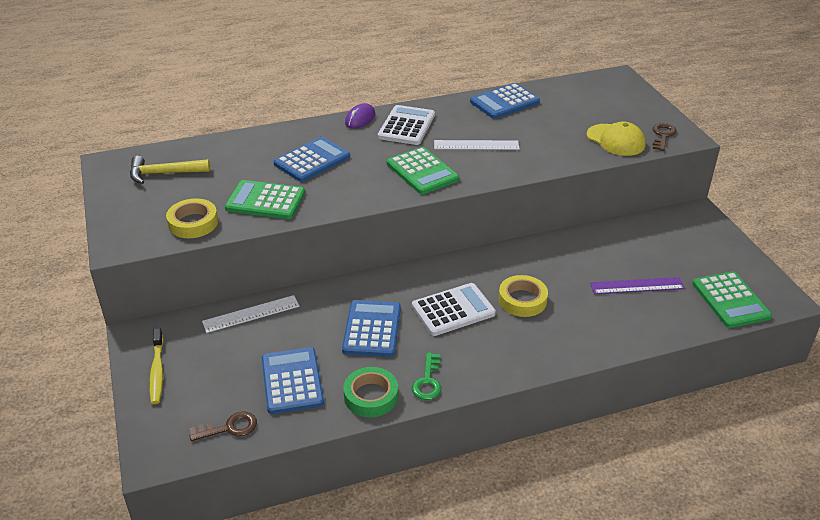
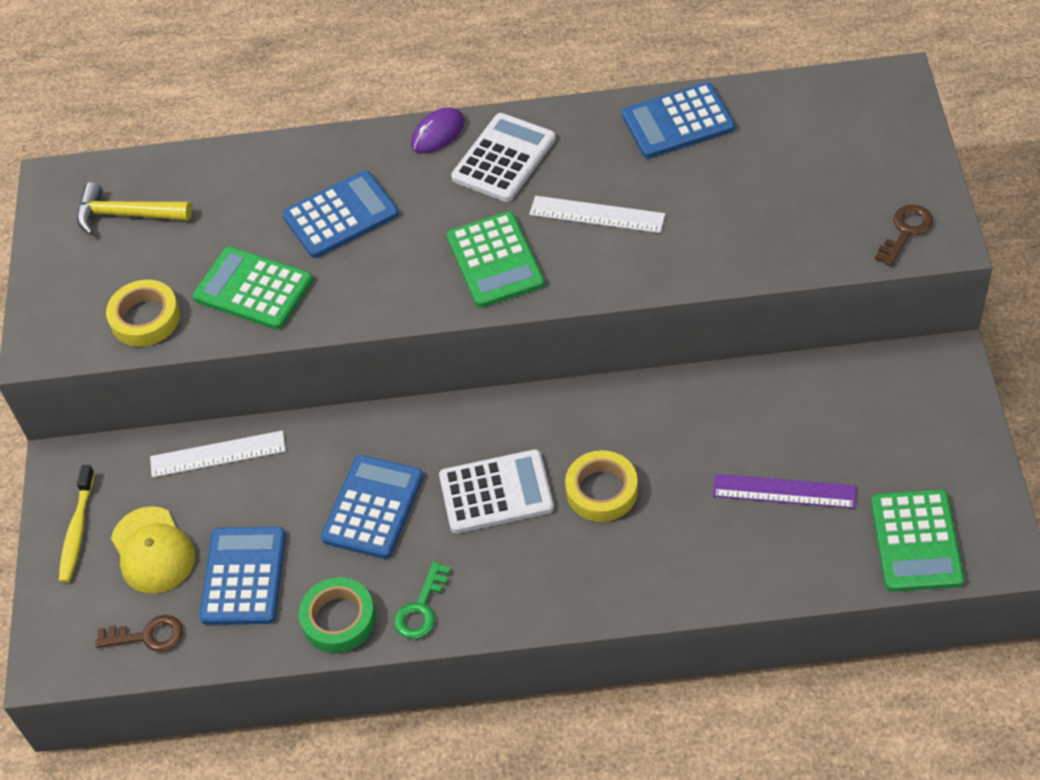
camera: 20 degrees right, 15 degrees up
yellow cap [587,122,645,156] -> yellow cap moved to [111,506,195,594]

